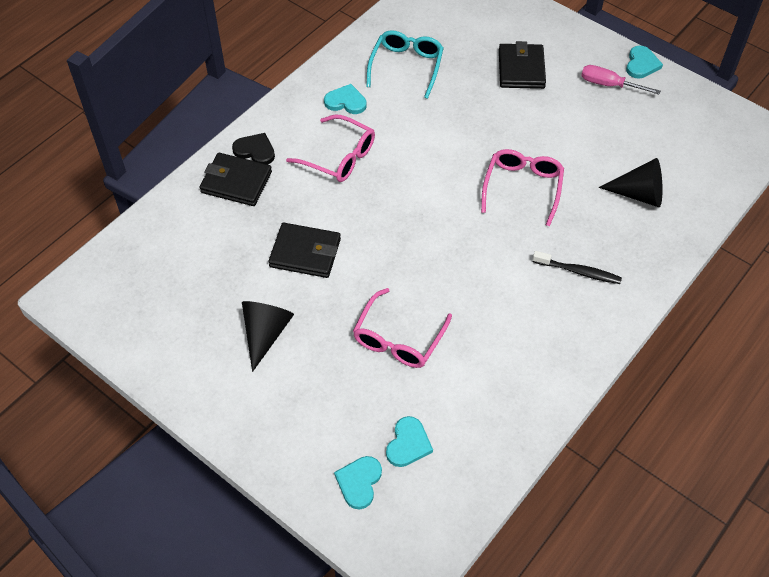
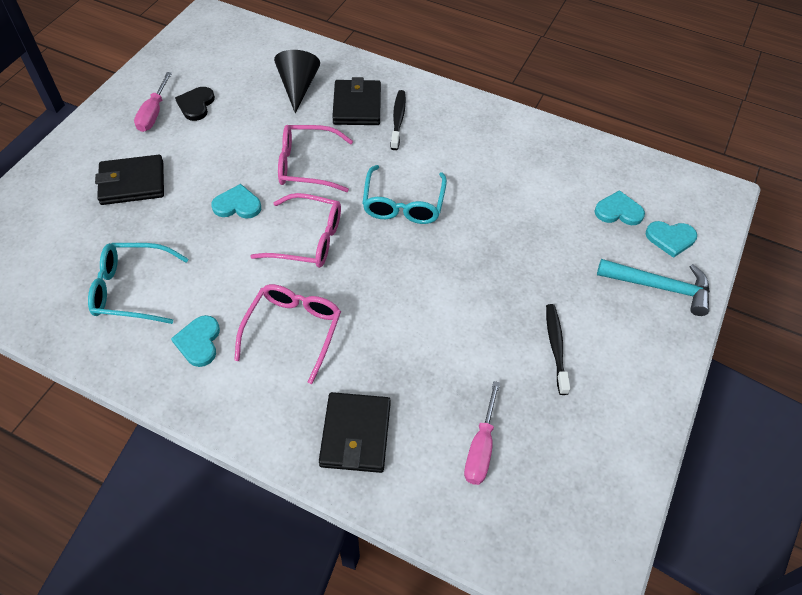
camera: 105 degrees left, 0 degrees up
black heart [232,133,275,165] -> black heart moved to [175,87,215,121]
black cone [242,301,294,372] -> black toothbrush [546,304,571,395]
black wallet [268,223,341,278] -> black wallet moved to [332,77,381,125]
pink glasses [353,288,452,368] -> pink glasses moved to [250,193,341,268]
turquoise heart [626,46,663,78] -> turquoise heart moved to [211,184,261,219]
none -> turquoise glasses [362,165,447,224]
none -> pink screwdriver [464,381,500,485]
none -> turquoise hammer [597,259,710,316]

